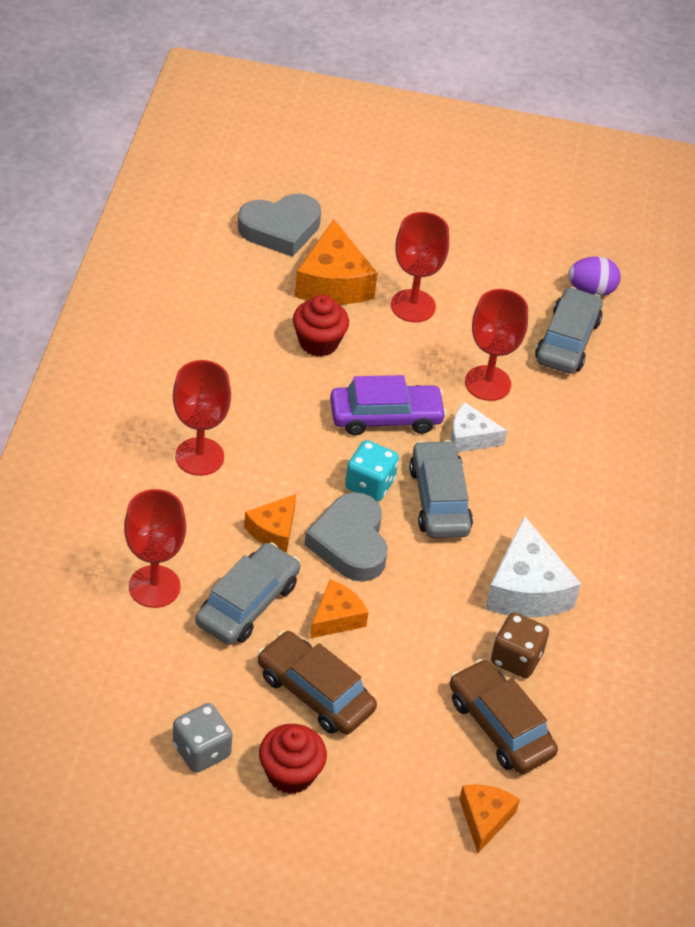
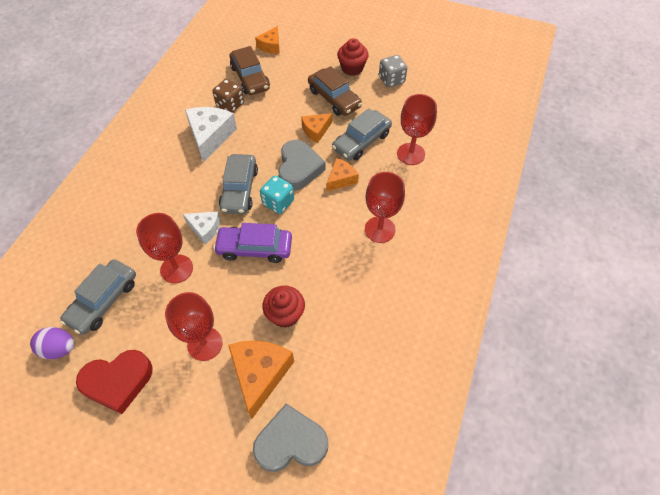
camera: 165 degrees left, 10 degrees up
none -> red heart [76,350,153,414]

